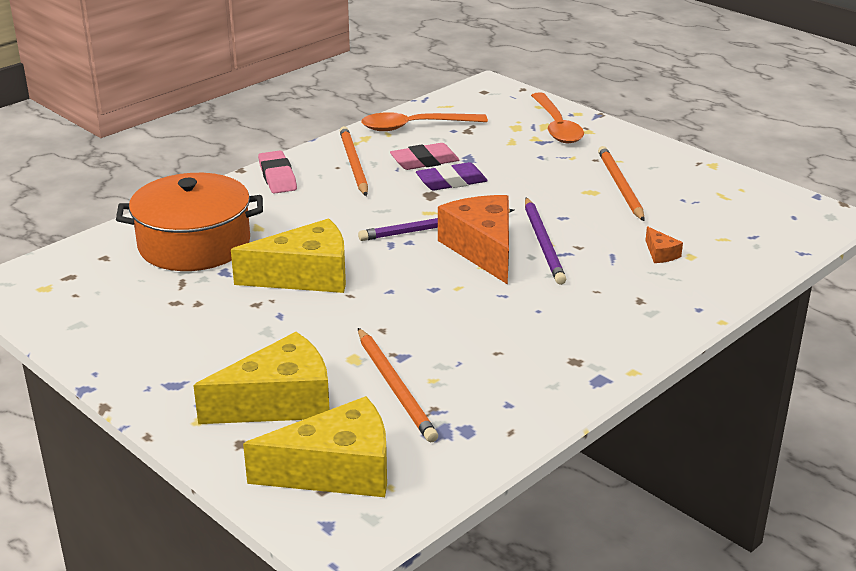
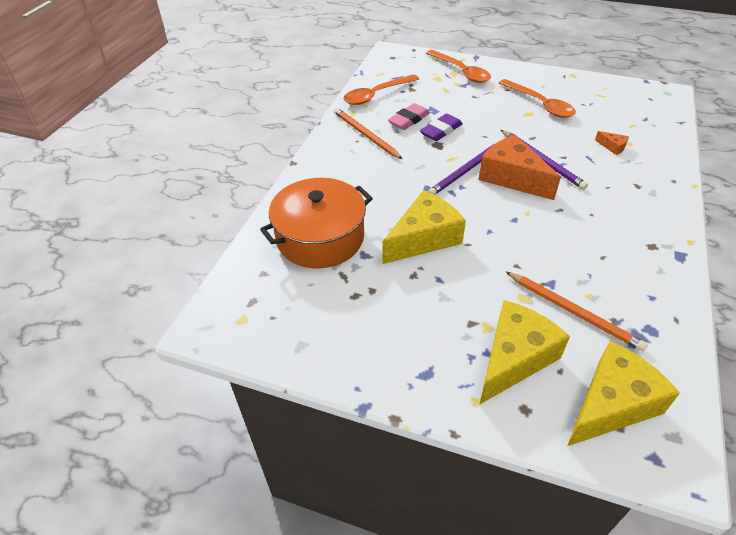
camera: 25 degrees left, 15 degrees up
pink eraser [258,151,297,194] -> none
orange pencil [598,146,645,221] -> orange spoon [499,79,576,118]

